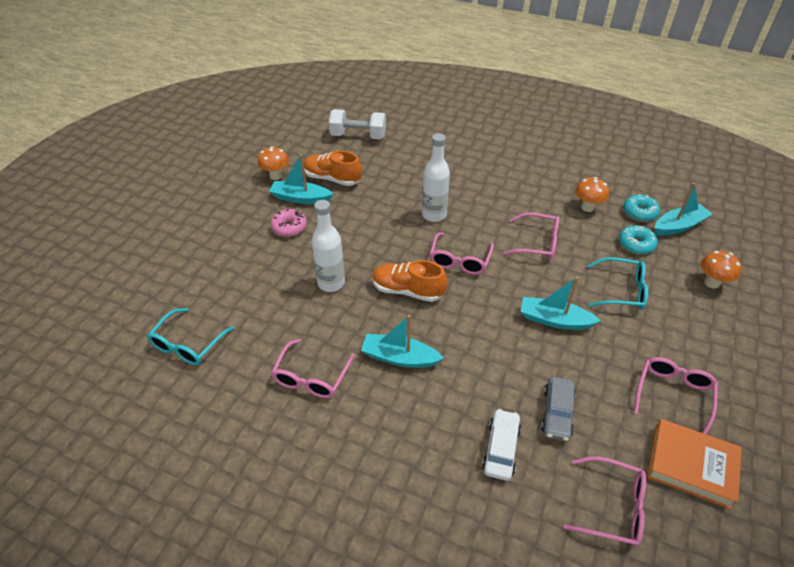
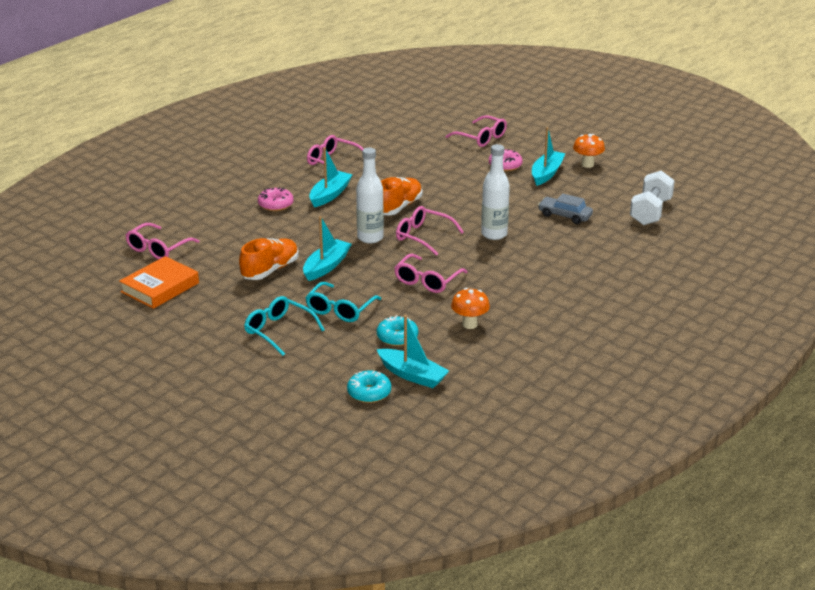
camera: 105 degrees right, 15 degrees down
turquoise glasses [147,308,234,365] -> turquoise glasses moved to [244,296,325,356]
orange shoe [304,151,362,186] -> orange shoe moved to [239,238,298,280]
white bottle [311,200,345,292] -> white bottle moved to [356,148,384,243]
white car [482,409,521,481] -> none
grey car [541,376,576,442] -> grey car moved to [538,193,593,224]
turquoise donut [623,194,660,222] -> turquoise donut moved to [347,371,391,403]
pink glasses [634,357,718,434] -> pink glasses moved to [445,115,507,147]
turquoise boat [655,183,712,236] -> turquoise boat turned 45 degrees counterclockwise [377,315,449,388]
orange mushroom [701,251,741,289] -> none
none -> pink donut [258,187,294,211]

